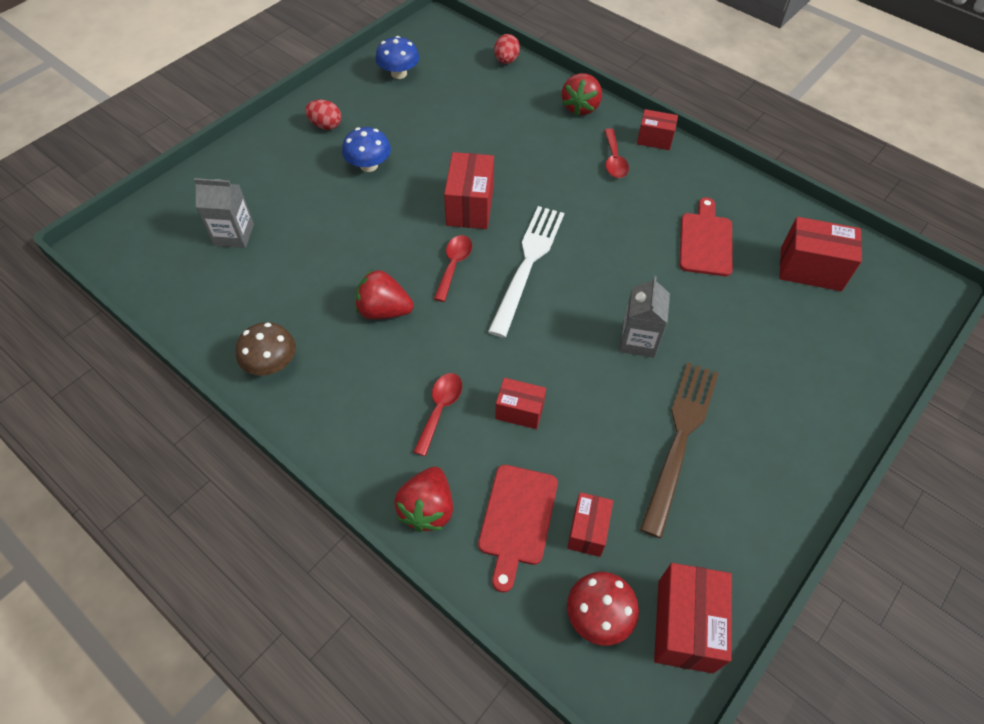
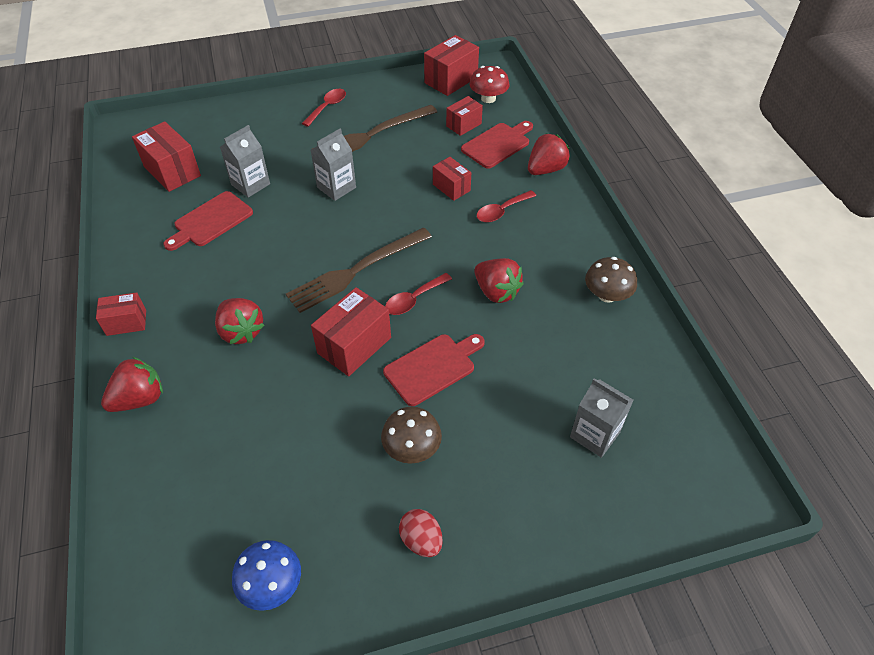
camera: 145 degrees left, 5 degrees down
blue mushroom [342,127,391,172] -> brown mushroom [381,407,442,464]
white fork [488,206,564,338] -> brown fork [286,228,432,313]
red egg [494,34,520,64] -> none
red spoon [604,129,629,178] -> red spoon moved to [302,89,346,127]
red box [637,109,678,150] -> red box turned 60 degrees counterclockwise [96,292,146,336]
none -> red strawberry [215,298,265,344]
none -> grey carton [220,125,270,198]
none -> red cutting board [383,334,485,406]

